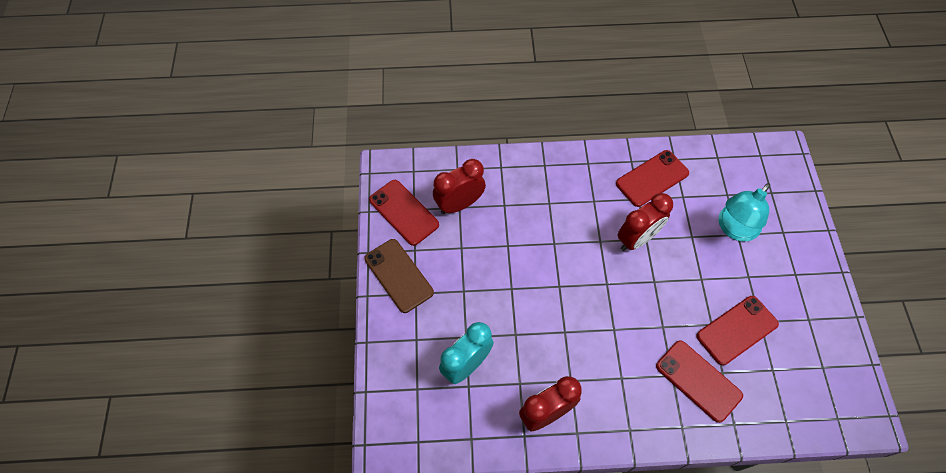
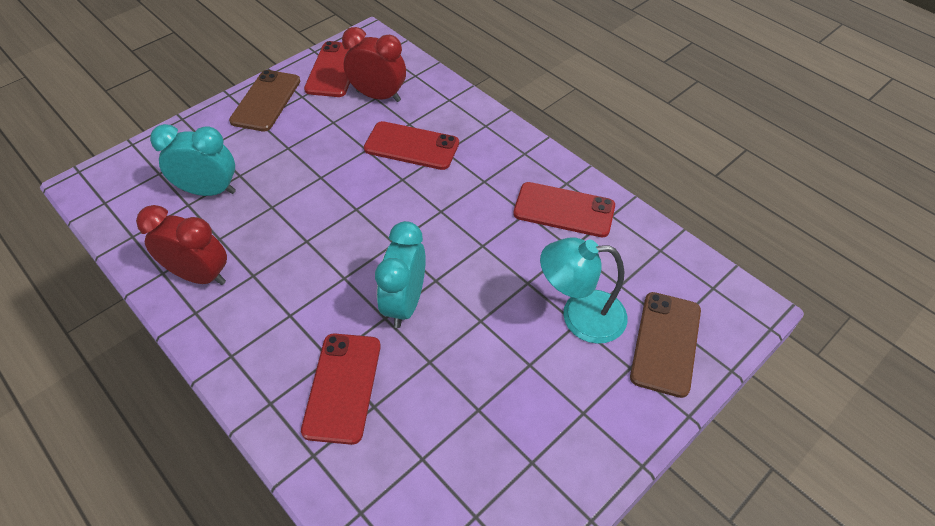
camera: 50 degrees right, 10 degrees down
red clock [618,193,673,251] -> none
red phone [696,296,779,366] -> red phone moved to [364,121,459,170]
none -> turquoise clock [375,221,426,328]
none -> brown phone [630,292,701,398]

